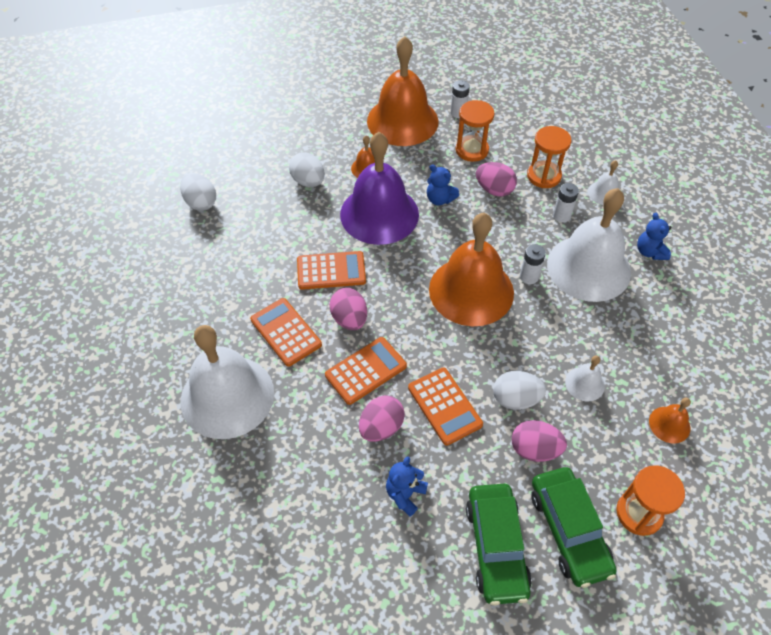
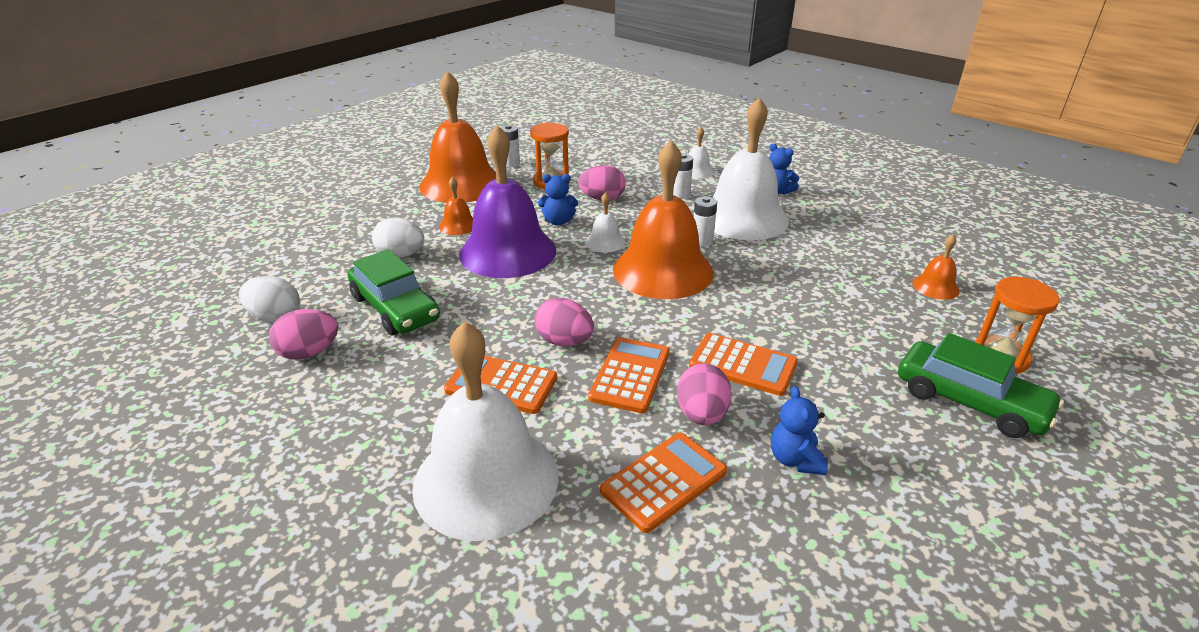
camera: 35 degrees left, 20 degrees down
orange calculator [297,251,366,290] -> orange calculator moved to [600,433,727,533]
green car [466,484,532,606] -> green car moved to [347,249,440,335]
white egg [493,371,546,410] -> none
pink egg [512,420,567,462] -> pink egg moved to [269,309,338,360]
orange hourglass [527,126,571,188] -> none
white bell [565,356,605,401] -> white bell moved to [585,192,626,252]

